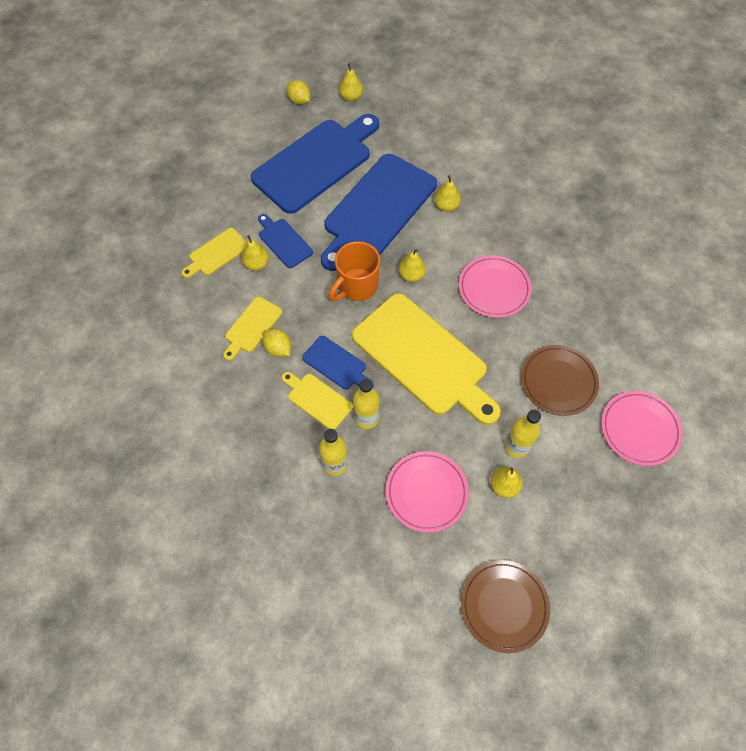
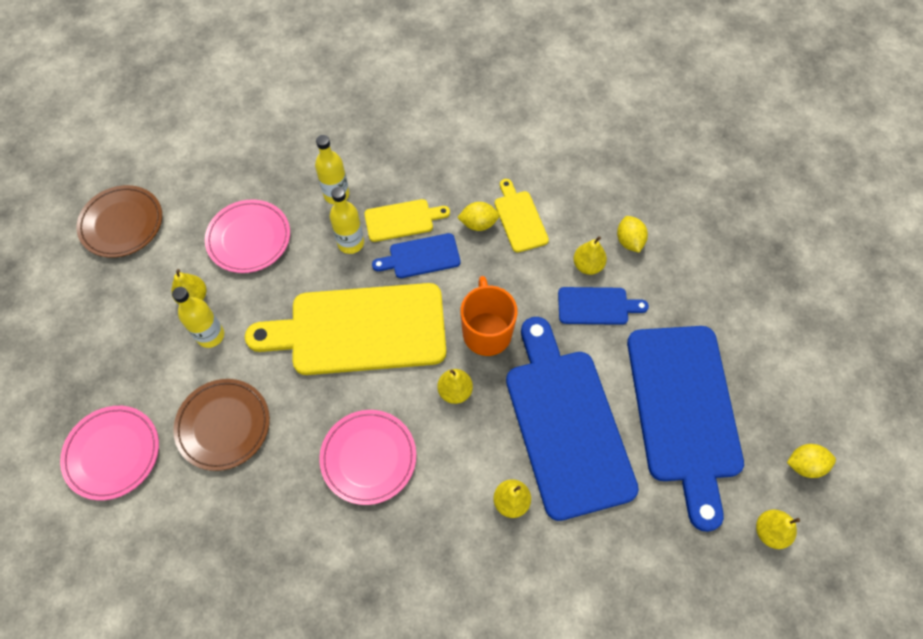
camera: 130 degrees right, 0 degrees up
yellow cutting board [181,228,248,278] -> yellow lemon [617,216,648,253]

